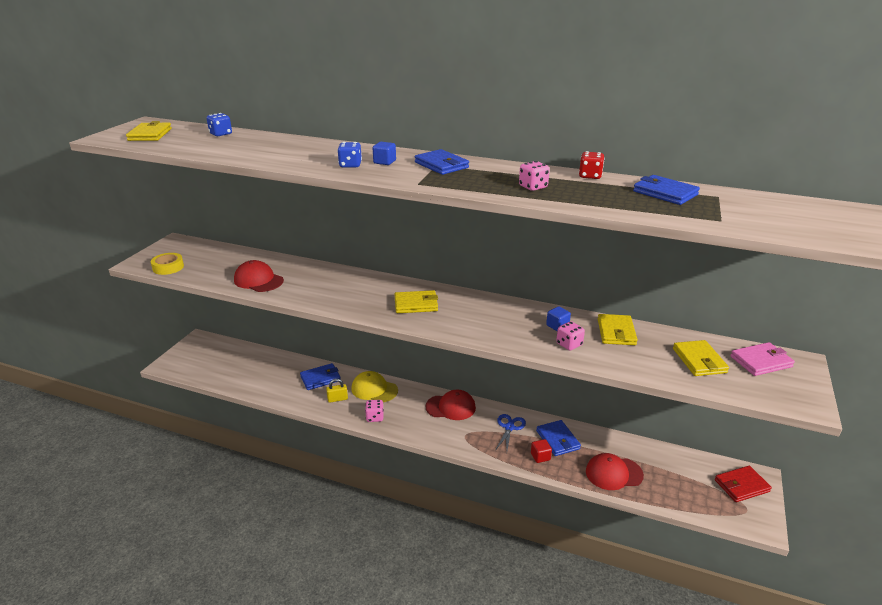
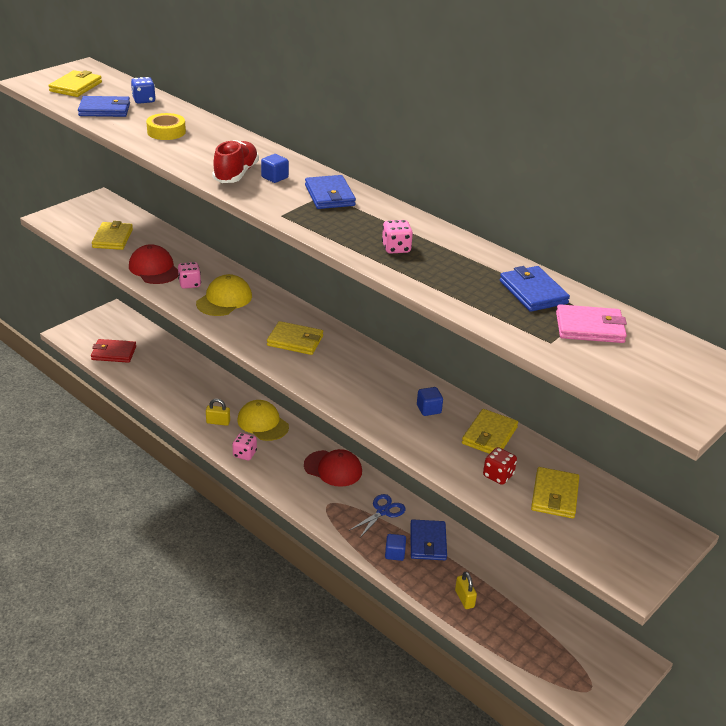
camera: 20 degrees right, 5 degrees up
yellow tape [151,253,184,275] -> yellow tape moved to [146,113,186,140]
blue wallet [300,363,341,390] -> blue wallet moved to [78,96,130,117]
blue dice [337,142,362,167] -> red shoe [212,140,259,183]
red cube [531,439,552,463] -> blue cube [385,534,406,561]
pink dice [556,321,585,351] -> pink dice moved to [178,262,201,289]
red dice [579,151,605,179] -> red dice moved to [483,447,517,485]
red cap [586,453,644,490] -> yellow padlock [455,572,477,609]
red wallet [715,466,772,502] -> red wallet moved to [91,339,136,363]
pink wallet [730,342,795,376] -> pink wallet moved to [556,304,627,343]
none -> yellow wallet [92,221,133,250]
none -> yellow cap [196,274,252,316]

